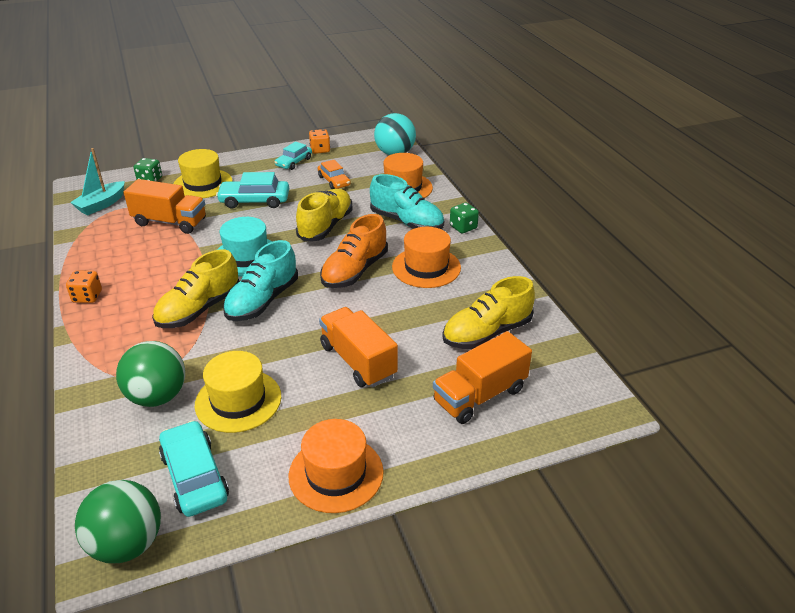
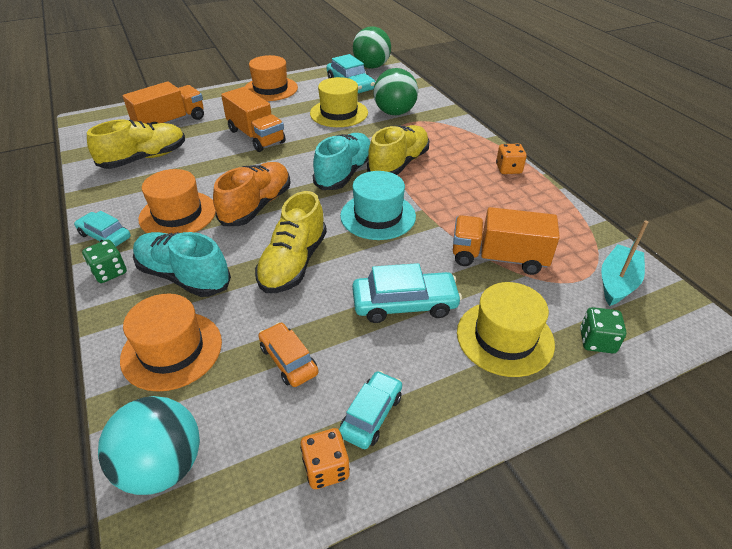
camera: 175 degrees right, 5 degrees up
none -> turquoise car [74,211,131,247]

